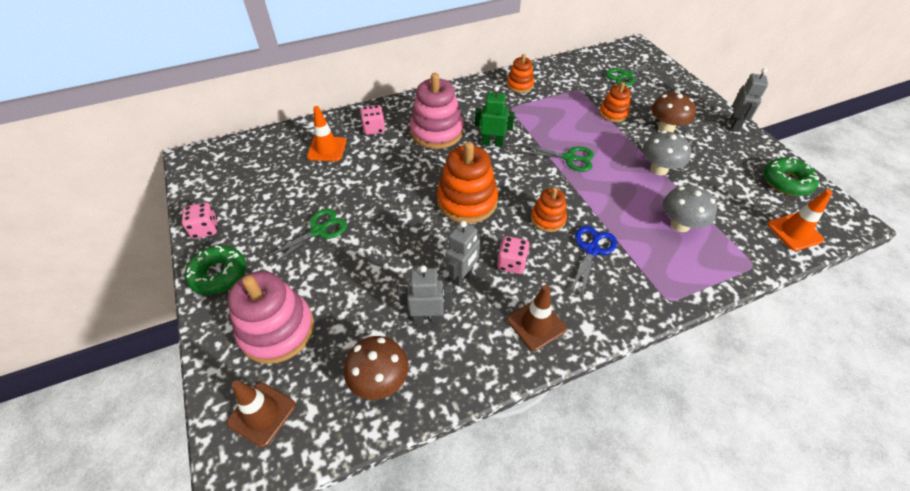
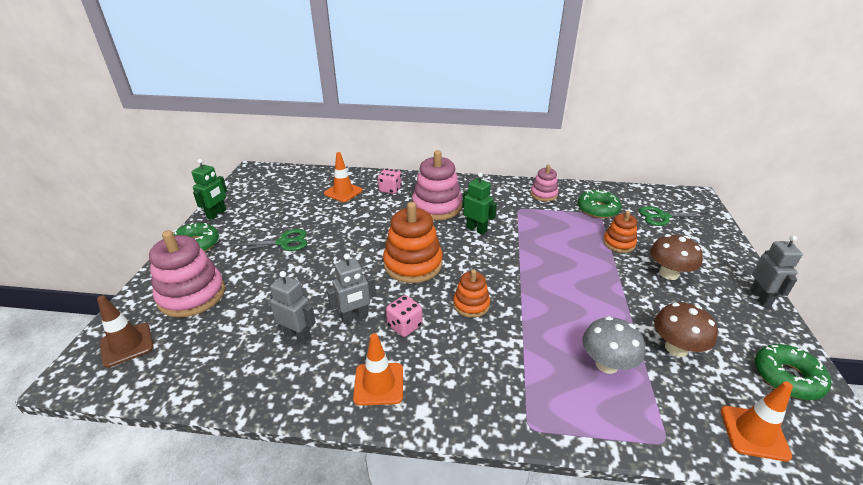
camera: 30 degrees right, 15 degrees down
pink dice [182,202,218,239] -> green robot [192,159,227,220]
brown mushroom [344,336,409,400] -> brown mushroom moved to [654,302,718,357]
orange stacking toy [507,54,534,93] -> pink stacking toy [530,165,558,201]
brown traffic cone [507,285,567,351] -> orange traffic cone [353,333,403,406]
green scissors [518,144,594,172] -> none
blue scissors [570,226,617,295] -> none
grey mushroom [643,131,691,175] -> none
grey robot [730,68,768,132] -> grey robot turned 45 degrees counterclockwise [750,235,803,307]
none -> green donut [578,189,622,218]

